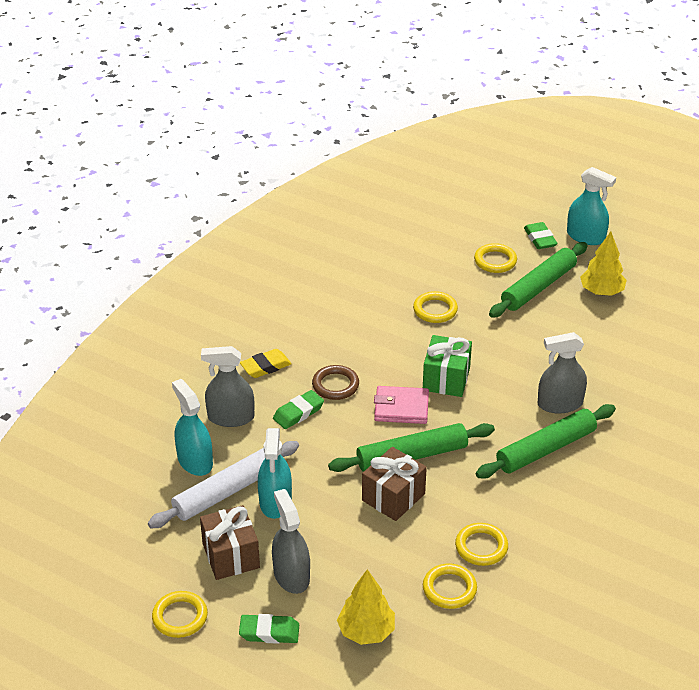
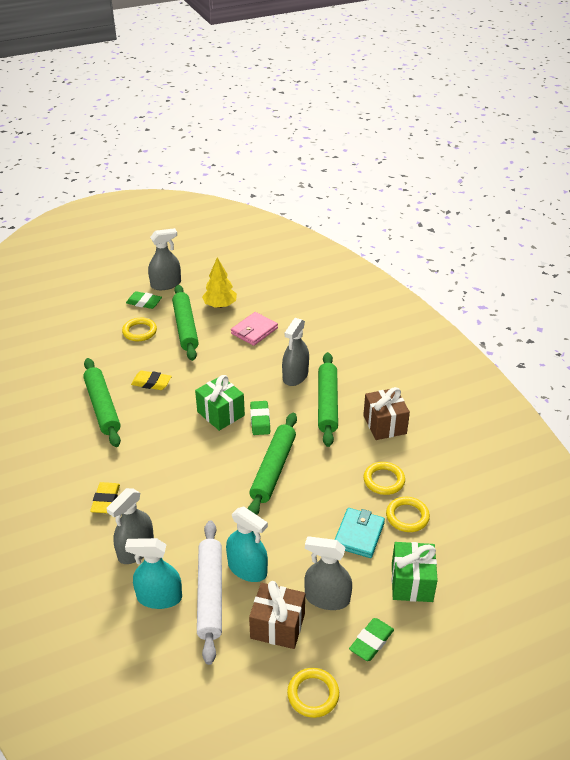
camera: 55 degrees left, 0 degrees up
green eraser [273,390,324,429] -> green eraser moved to [250,401,270,435]
brown ring [312,365,359,400] -> none
yellow tree [337,569,395,645] -> green gift [392,542,438,602]
brown gift [362,447,427,521] -> brown gift moved to [363,387,410,440]
pink wallet [374,386,429,424] -> pink wallet moved to [231,312,278,346]
yellow ring [413,291,458,323] -> yellow eraser [131,371,172,390]
turquoise spray bottle [567,167,616,245] -> grey spray bottle [148,228,181,290]
none -> green rolling pin [83,358,121,447]
none -> turquoise wallet [335,508,385,558]

